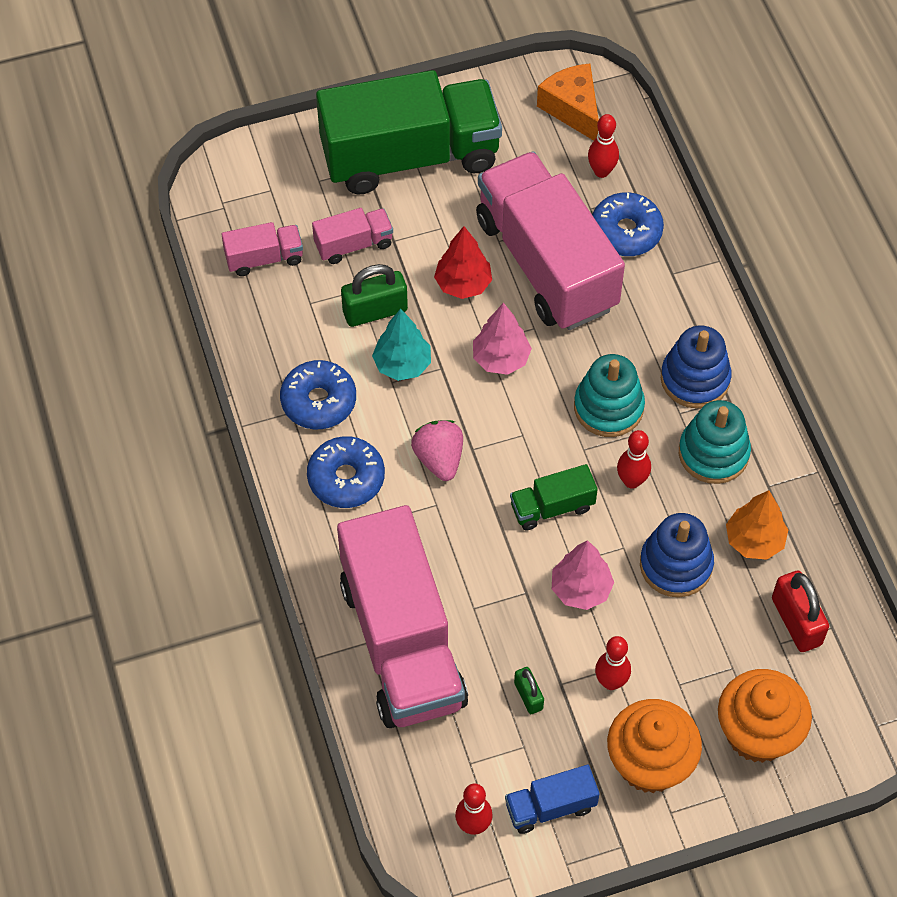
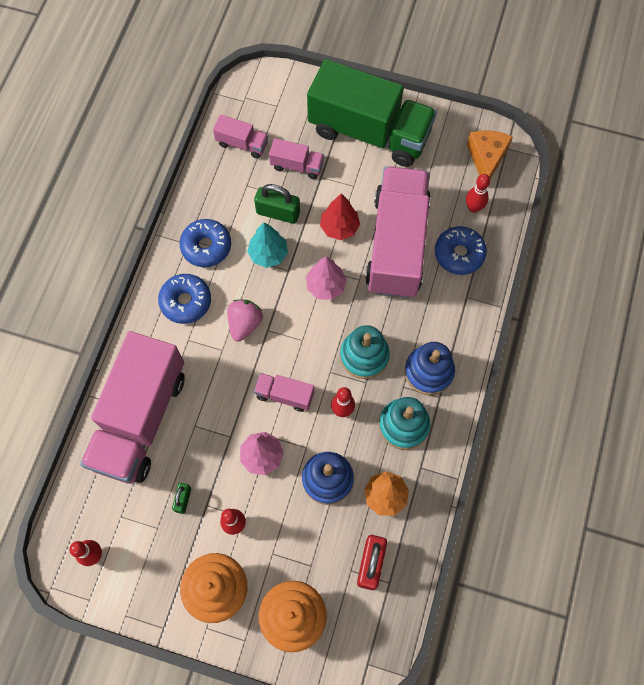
camera: 35 degrees right, 10 degrees up
blue truck [505,765,600,834] -> none
green truck [510,464,598,530] -> pink truck [254,373,314,412]

